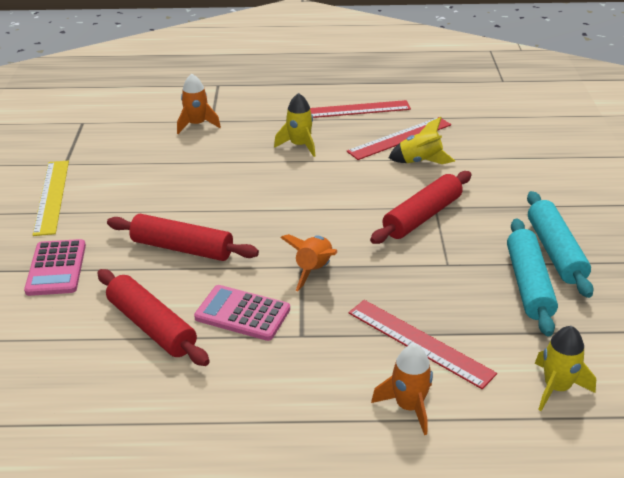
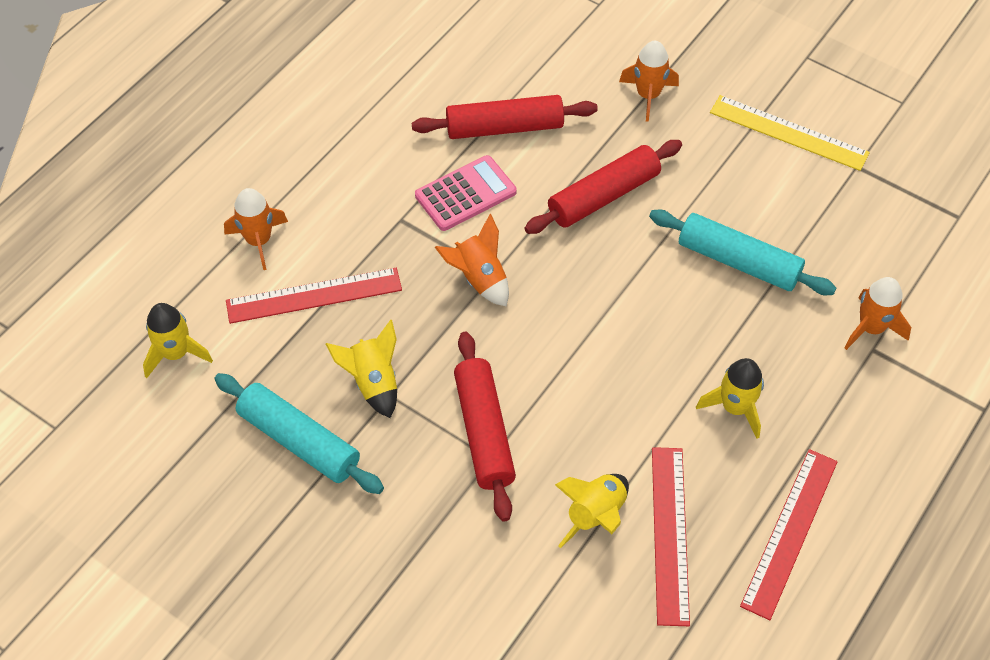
camera: 125 degrees right, 20 degrees up
pink calculator [24,239,86,296] -> orange rocket [619,41,679,122]
turquoise rolling pin [527,191,594,298] -> turquoise rolling pin moved to [649,209,836,295]
none -> yellow rocket [326,320,397,418]

